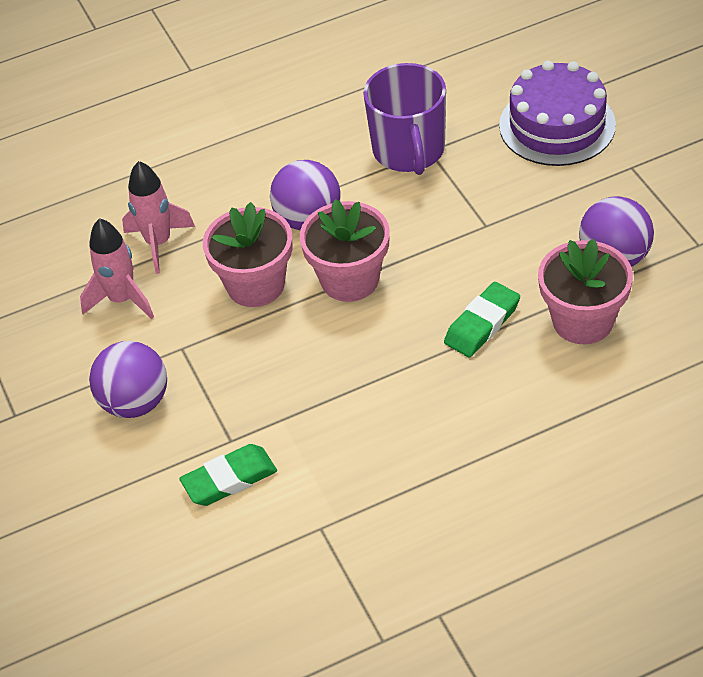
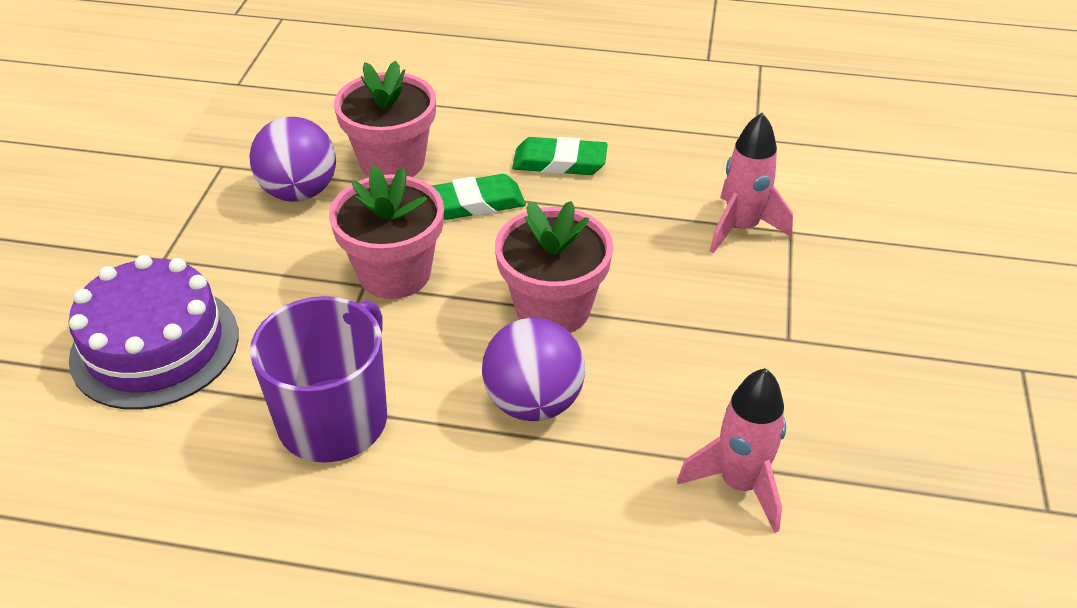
camera: 150 degrees left, 5 degrees down
pink rocket [80,218,154,319] -> pink rocket moved to [710,113,793,253]
purple ball [89,341,167,418] -> none
green eraser [179,444,277,506] -> green eraser moved to [512,137,608,175]
pink flower pot [203,202,293,307] -> pink flower pot moved to [329,166,444,299]

